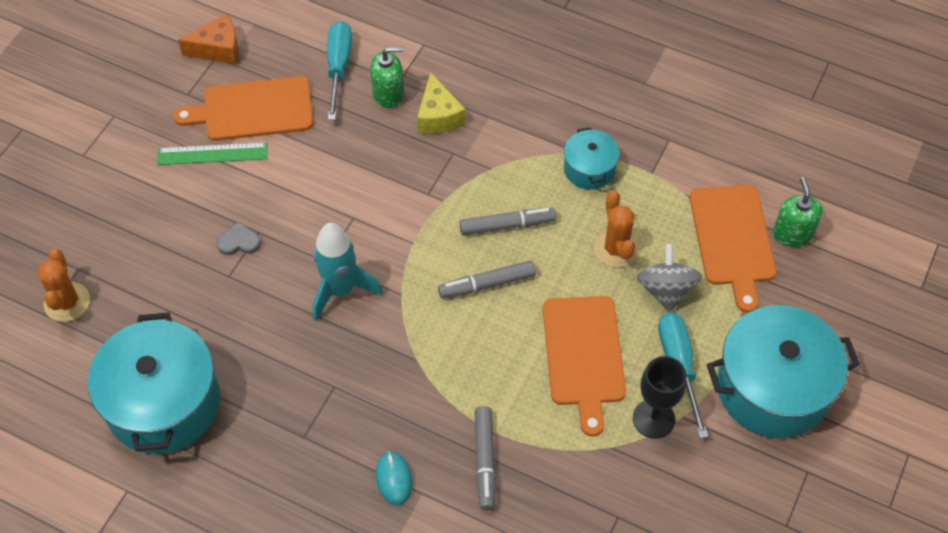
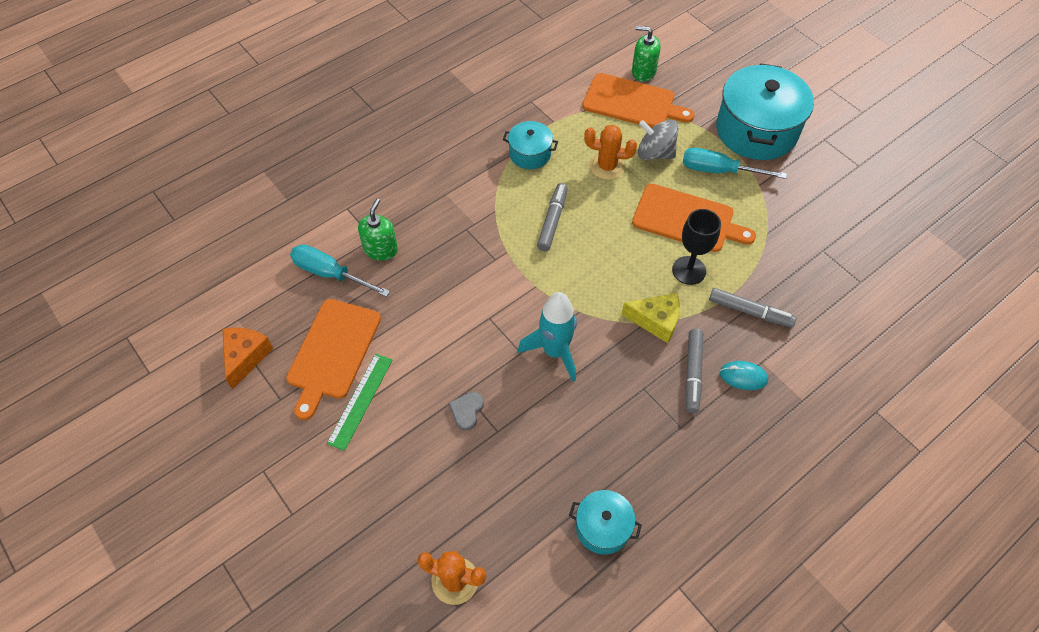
camera: 65 degrees left, 0 degrees up
turquoise pot [88,312,220,454] -> turquoise pot [569,490,642,555], size x0.50
yellow cheese [417,72,466,133] -> yellow cheese moved to [621,293,680,343]
grey marker [438,261,536,299] -> grey marker moved to [685,329,703,413]
black goblet [633,356,687,439] -> black goblet moved to [672,209,721,285]

